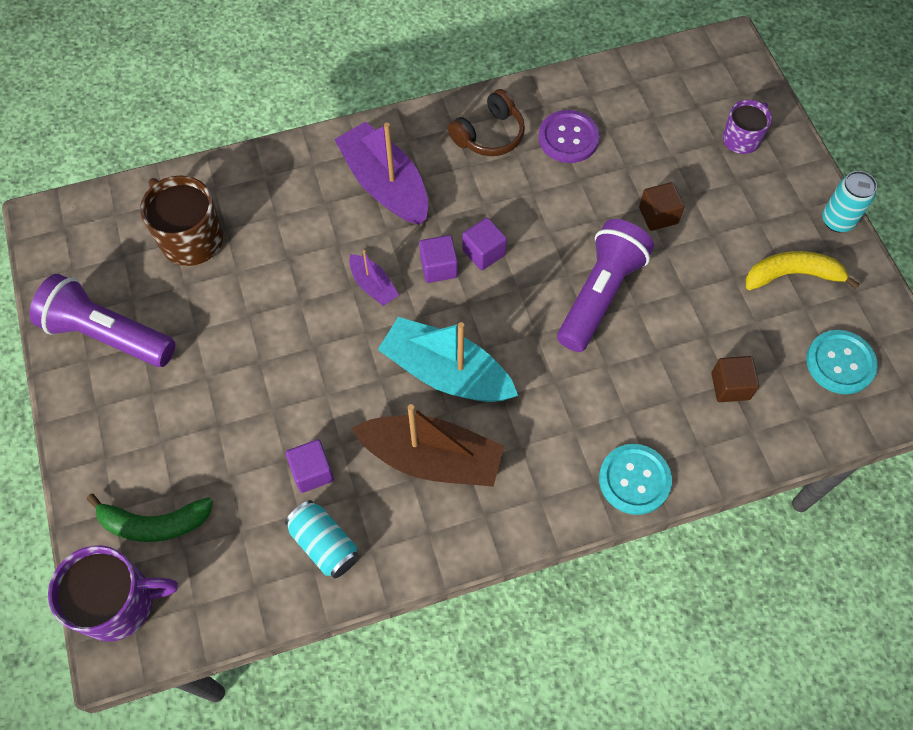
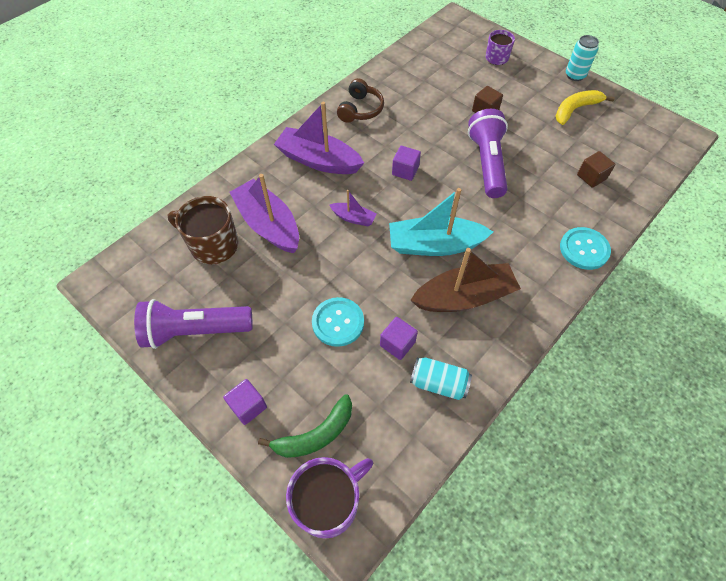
camera: 30 degrees left, 5 degrees down
purple cube [419,235,458,283] -> purple cube moved to [223,379,267,425]
purple button [538,110,600,163] -> none
turquoise button [806,330,878,394] -> turquoise button moved to [312,297,364,347]
none -> purple boat [229,174,299,253]

